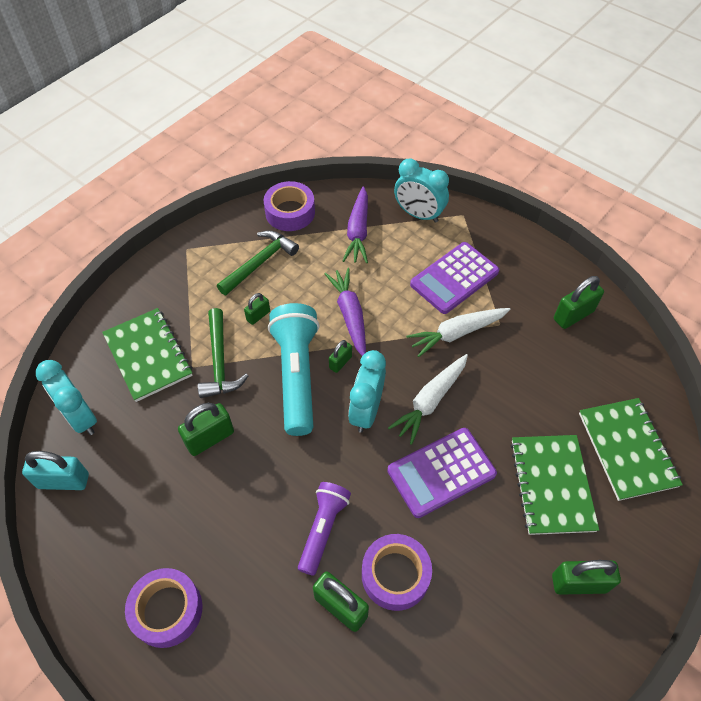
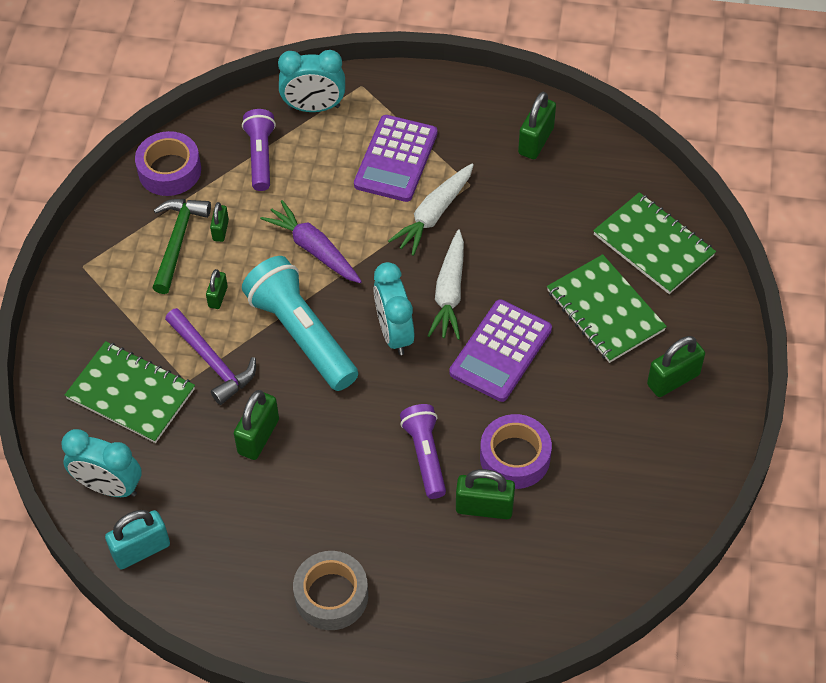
camera: 30 degrees left, 0 degrees up
purple tape [125,568,202,648] -> grey tape [293,551,368,630]
green hammer [198,308,248,398] -> purple hammer [165,308,256,405]
green padlock [329,340,352,373] -> green padlock moved to [210,202,229,242]
purple carrot [342,186,368,263] -> purple flashlight [242,109,276,191]

